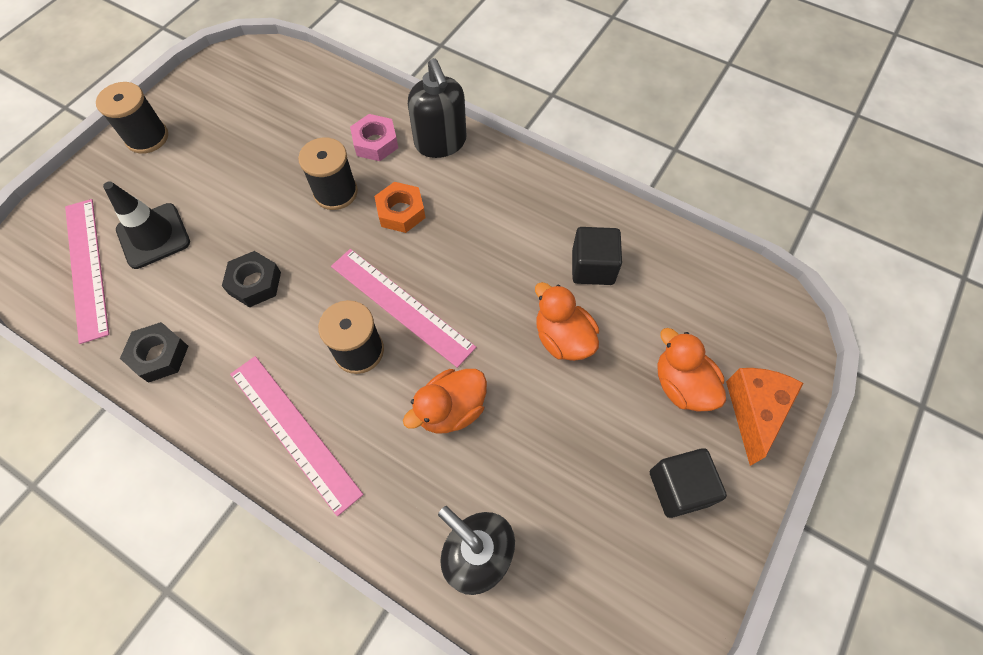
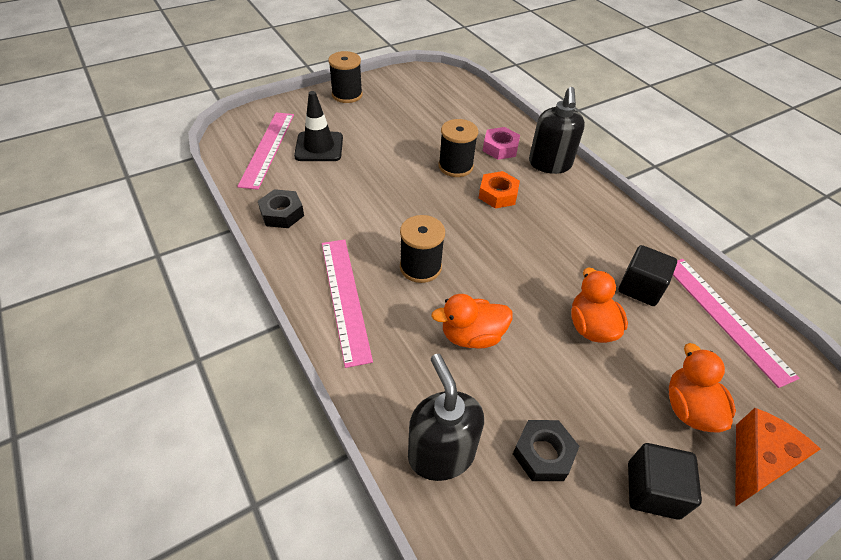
camera: 25 degrees right, 15 degrees down
black nut [222,251,281,307] -> black nut moved to [513,420,579,481]
pink ruler [331,249,476,368] -> pink ruler moved to [673,259,800,388]

